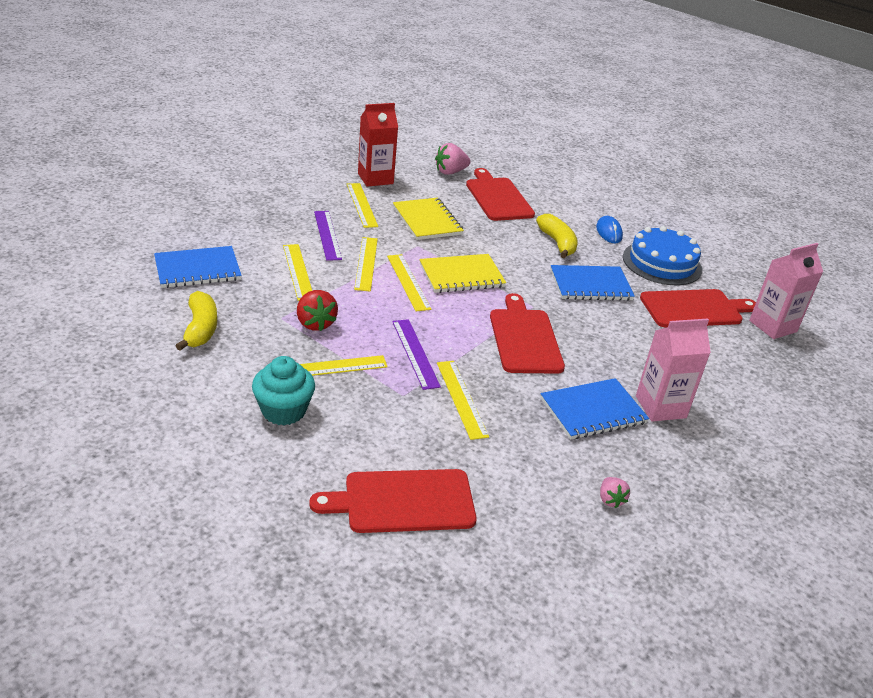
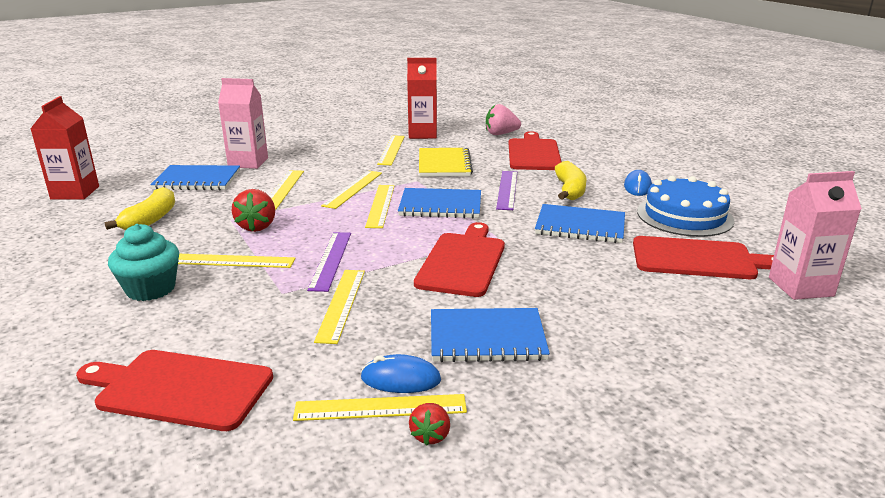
camera: 25 degrees right, 10 degrees down
purple ruler [314,211,342,261] -> purple ruler moved to [496,171,517,210]
yellow notebook [420,254,506,293] -> blue notebook [398,188,481,219]
pink strawberry [600,477,630,508] -> red strawberry [409,403,450,446]
pink carton [636,319,711,422] -> pink carton moved to [218,78,268,169]
none -> red carton [30,96,99,200]
none -> yellow ruler [293,394,467,421]
none -> blue mouse [360,354,441,393]

